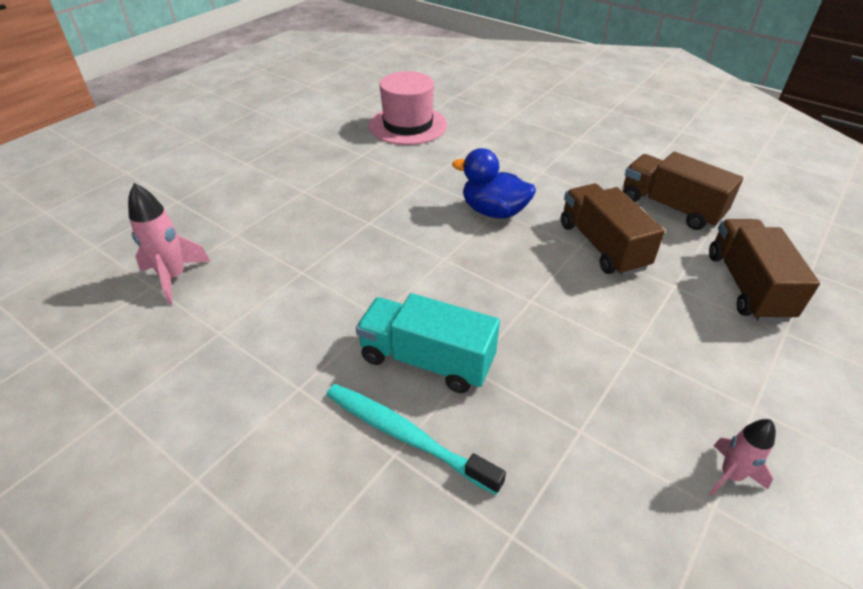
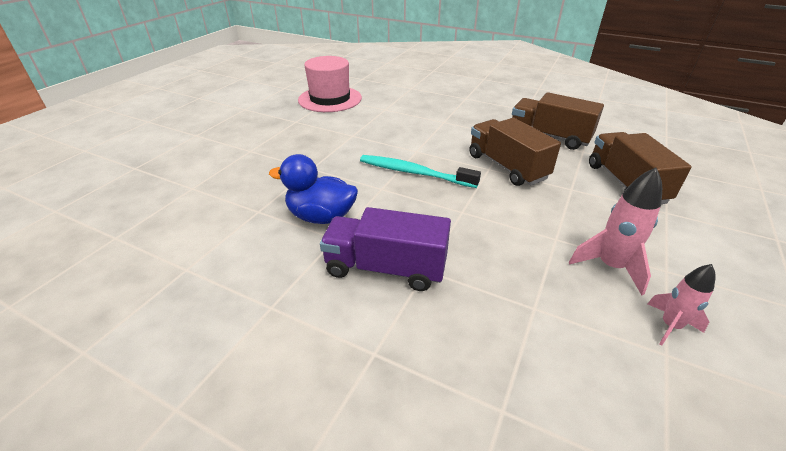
camera: 10 degrees left, 5 degrees down
pink rocket [128,183,211,305] -> pink rocket moved to [569,168,662,295]
turquoise toothbrush [327,384,506,495] -> turquoise toothbrush moved to [360,155,481,188]
turquoise truck [356,293,500,393] -> purple truck [320,207,451,291]
blue duck [452,148,536,218] -> blue duck moved to [269,154,358,224]

